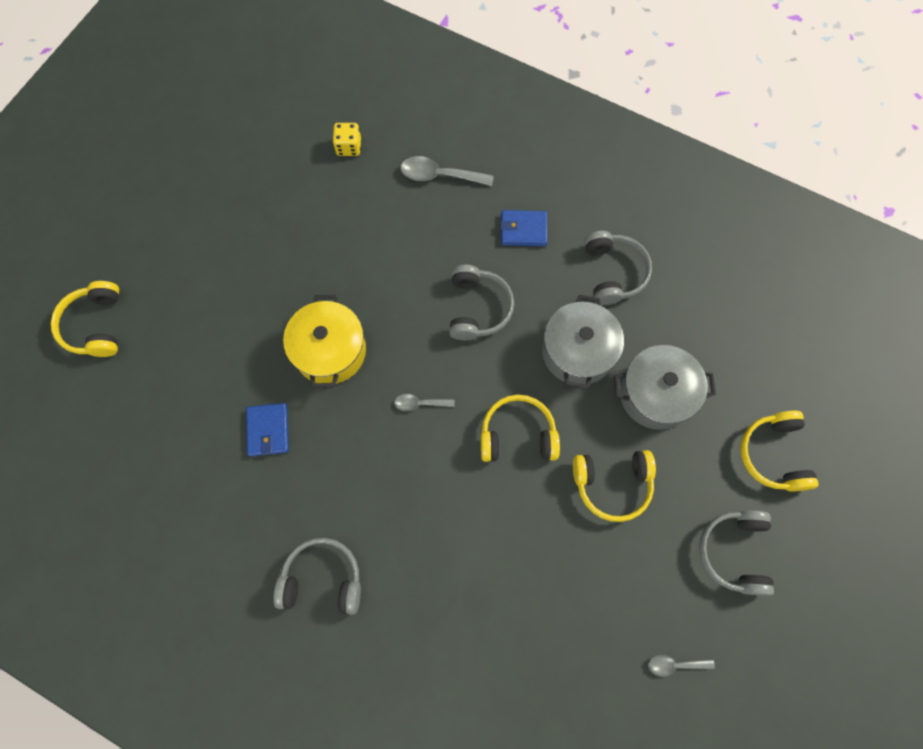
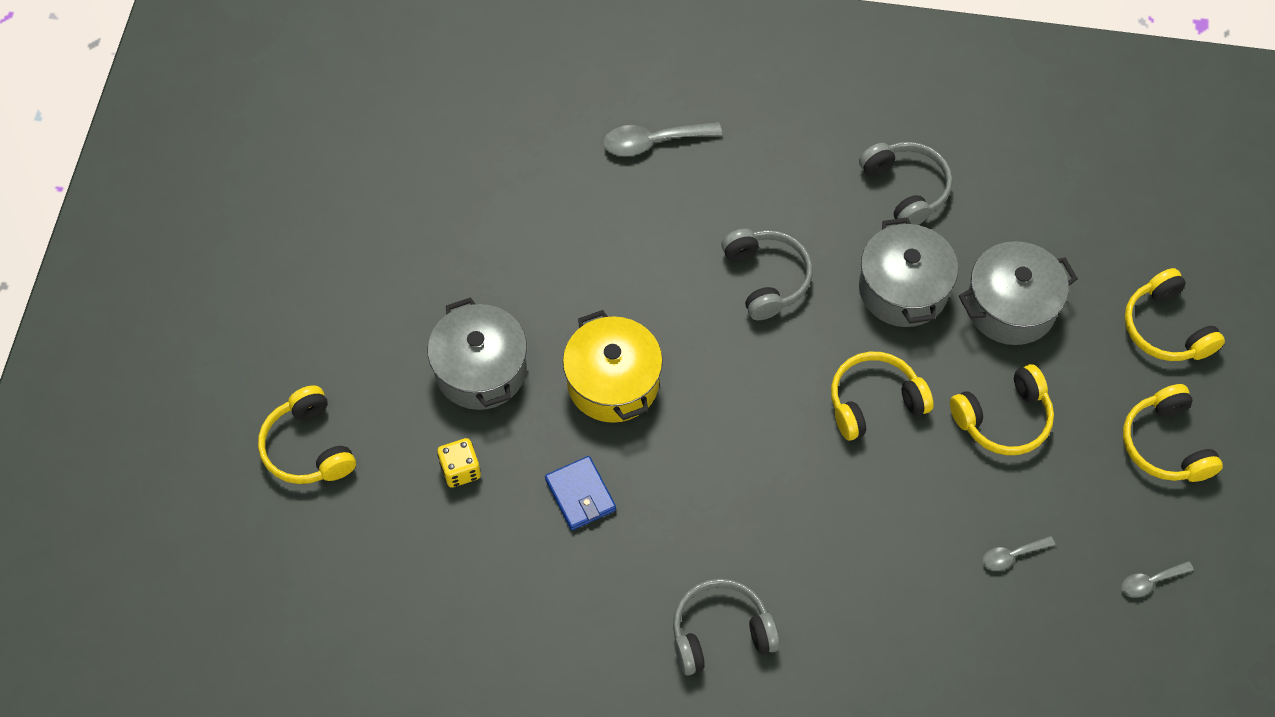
camera: 20 degrees left, 10 degrees down
yellow dice [333,123,361,156] -> yellow dice moved to [437,438,481,488]
grey spoon [394,394,455,411] -> grey spoon moved to [982,536,1055,571]
blue wallet [500,210,547,246] -> none
grey headphones [699,510,774,596] -> yellow headphones [1123,384,1223,482]
none -> grey pot [427,297,527,410]

